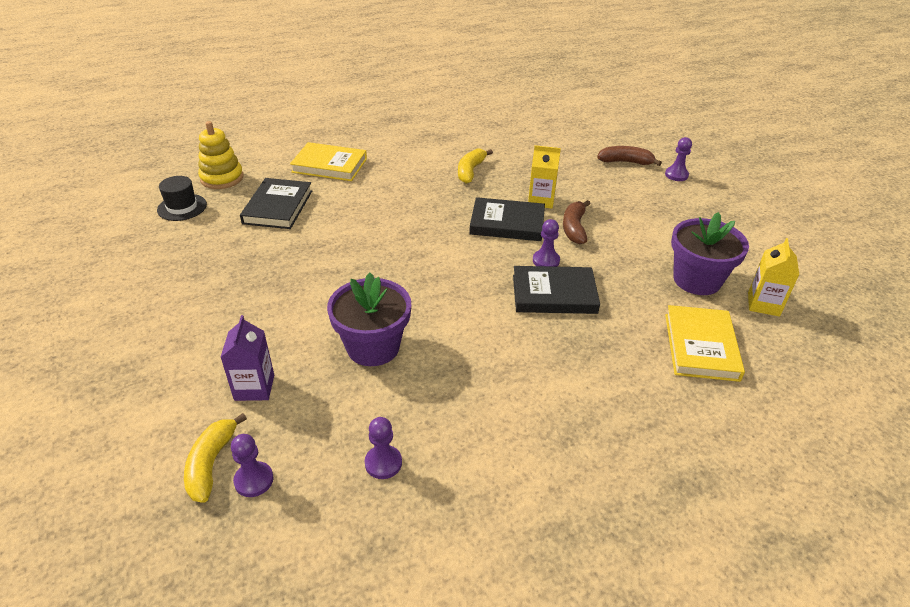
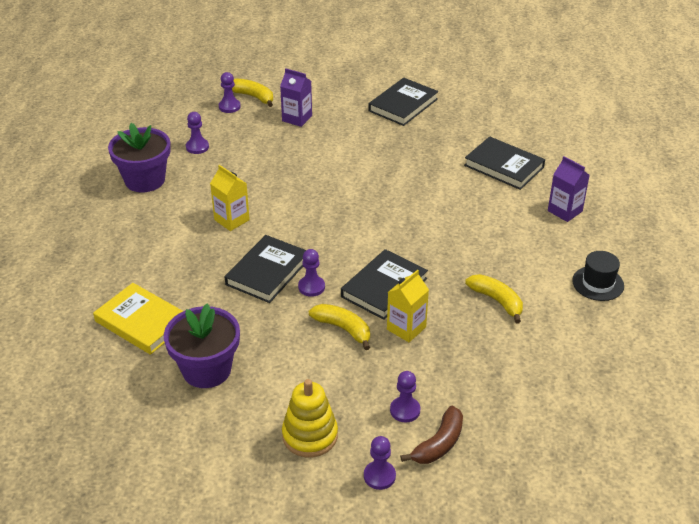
camera: 120 degrees right, 0 degrees up
black hat [157,176,207,221] -> black hat moved to [572,251,624,301]
yellow stacking toy [198,121,243,189] -> yellow stacking toy moved to [282,379,338,457]
yellow book [290,142,367,181] -> purple carton [548,156,590,222]
purple flower pot [327,273,411,366] -> purple flower pot moved to [108,123,171,192]
brown banana [563,200,591,244] -> yellow banana [309,304,370,350]
yellow carton [748,238,799,317] -> yellow carton moved to [210,165,250,231]
none -> black book [368,78,439,126]
none -> purple pawn [390,371,420,422]

